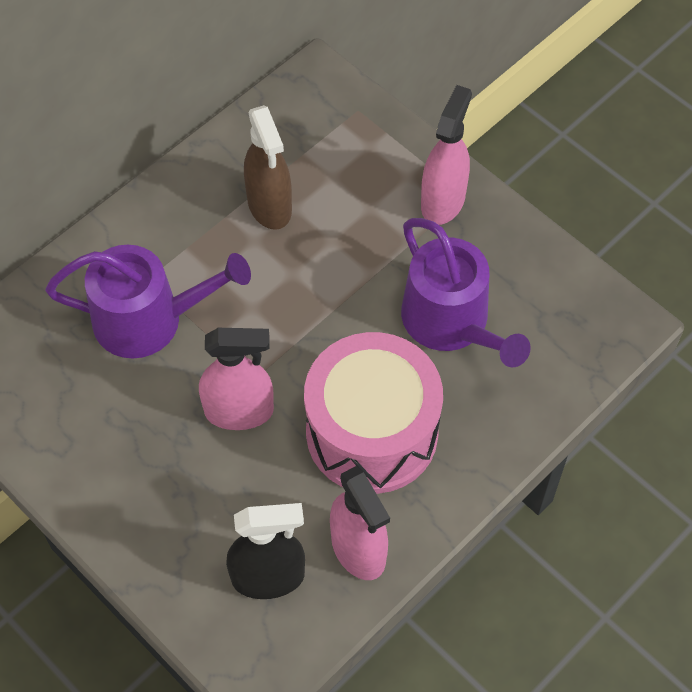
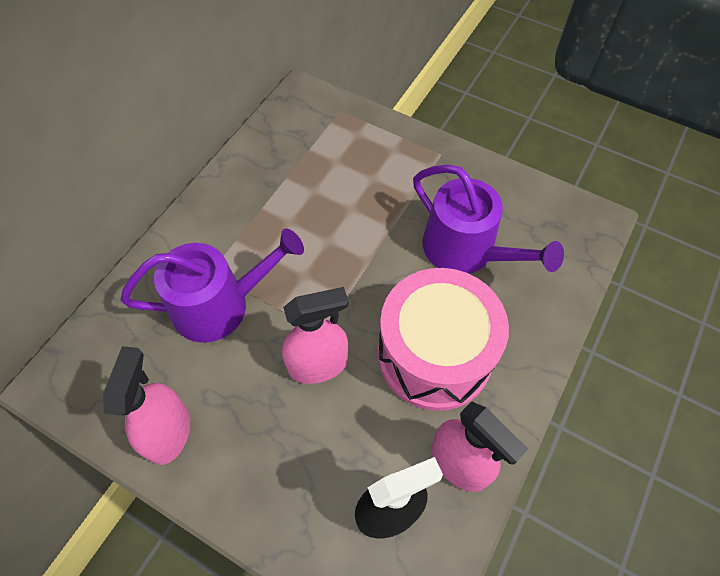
camera: 15 degrees left, 0 degrees up
brown spray bottle [244,105,292,230] -> none
pink spray bottle [421,85,472,225] -> pink spray bottle moved to [103,346,190,465]

